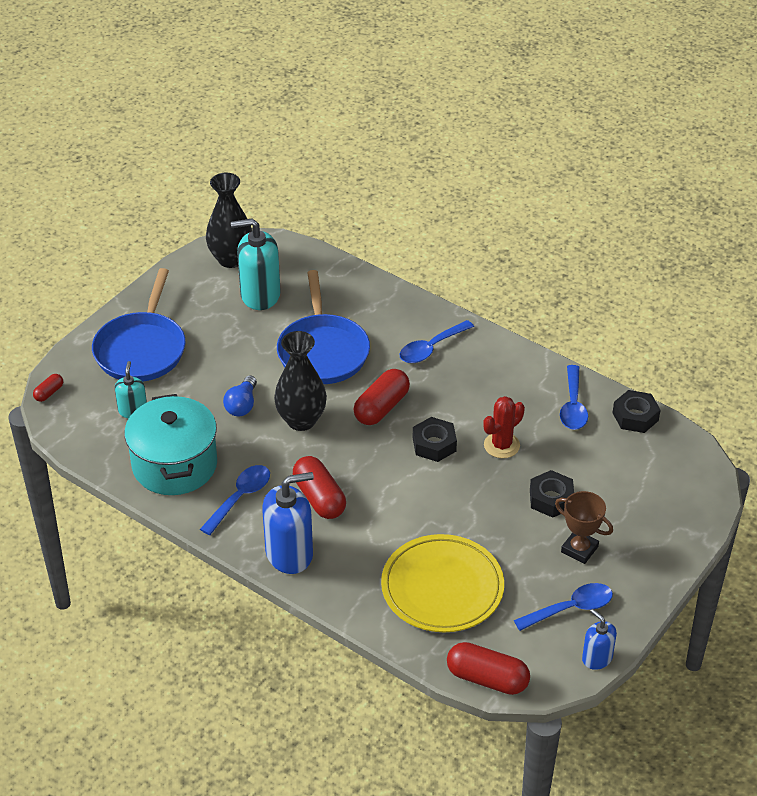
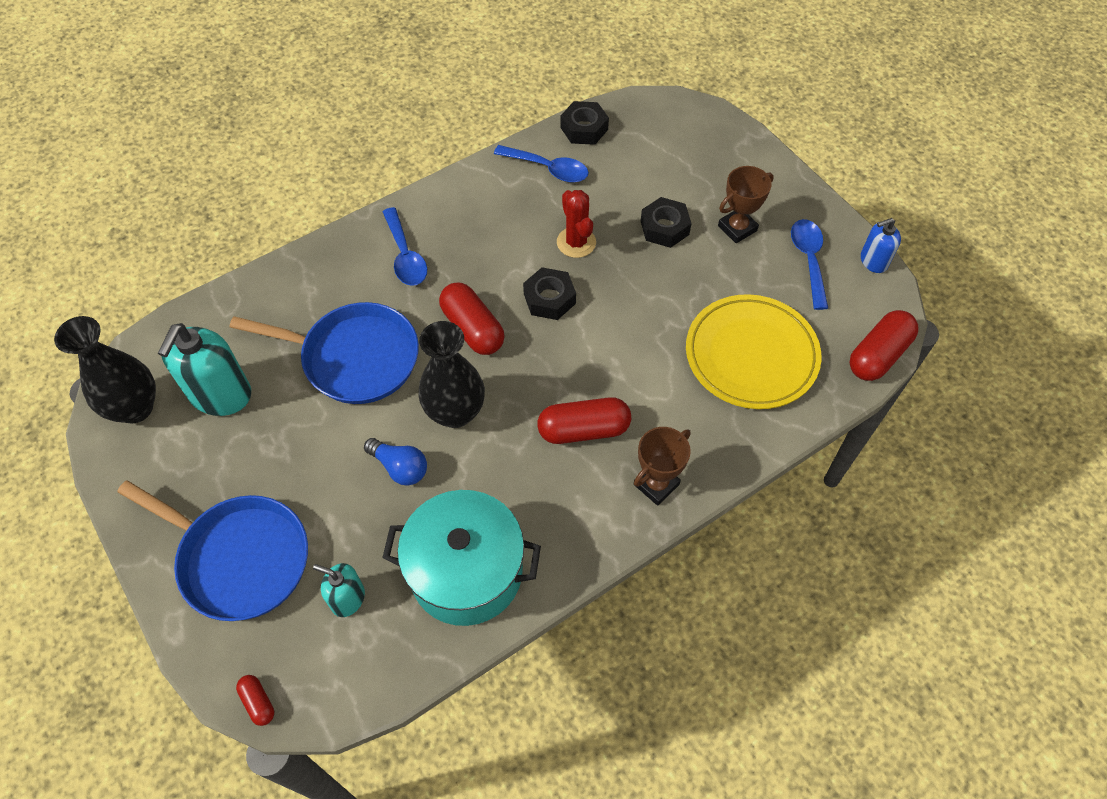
camera: 70 degrees left, 15 degrees up
blue spoon [200,465,270,535] -> none
blue soap dispenser [262,472,314,574] -> brown trophy [634,427,691,506]

